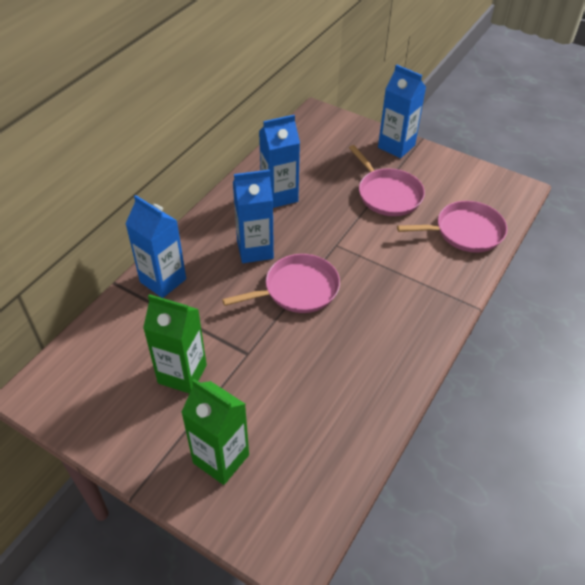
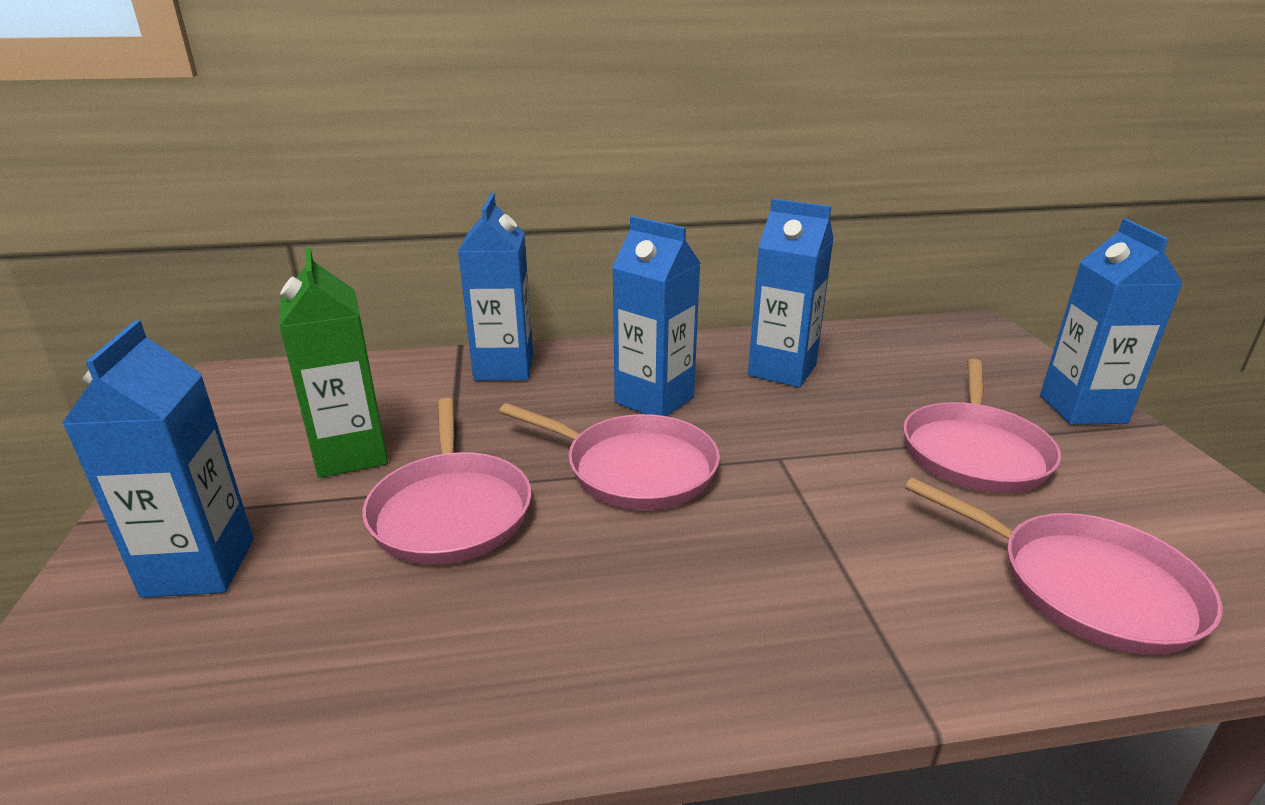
camera: 50 degrees right, 20 degrees down
green carton [181,379,249,485] -> blue carton [62,321,254,598]
none -> pink pan [362,398,531,565]

